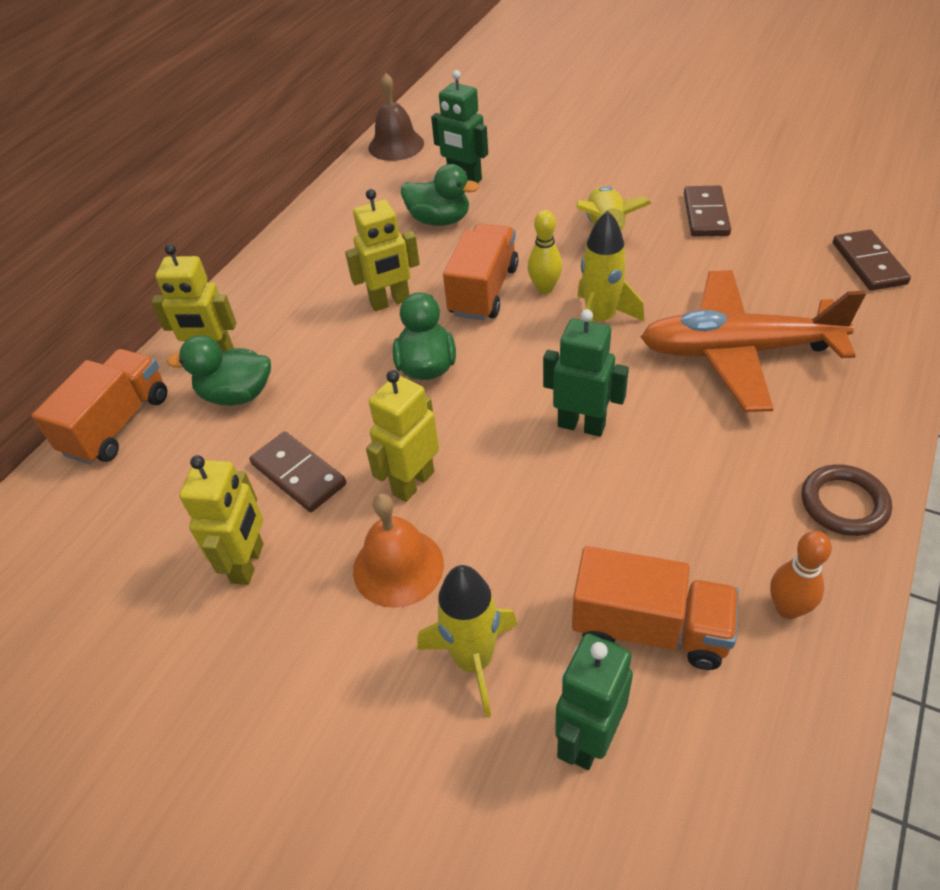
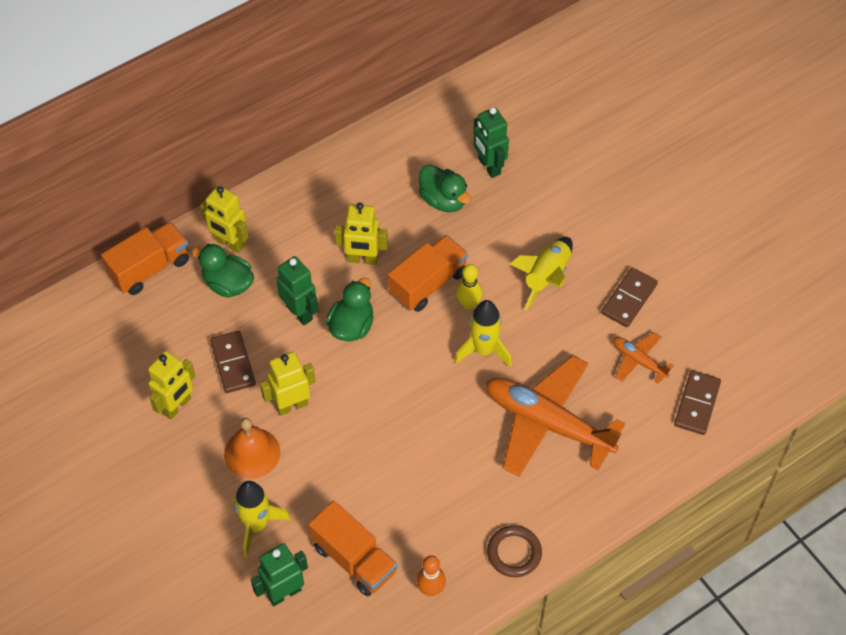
camera: 25 degrees right, 10 degrees up
brown bell [368,73,424,161] -> none
green robot [543,309,629,437] -> green robot moved to [276,256,318,325]
none -> orange plane [613,332,674,384]

